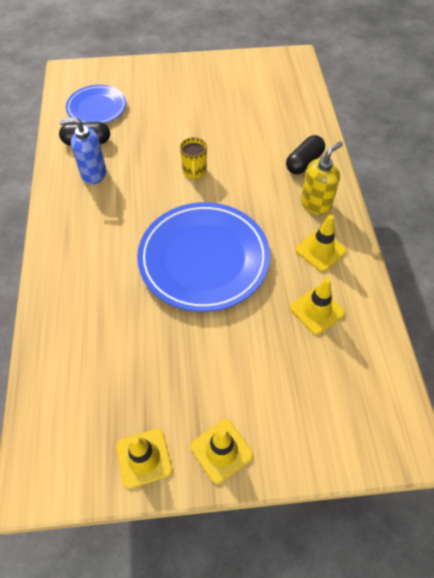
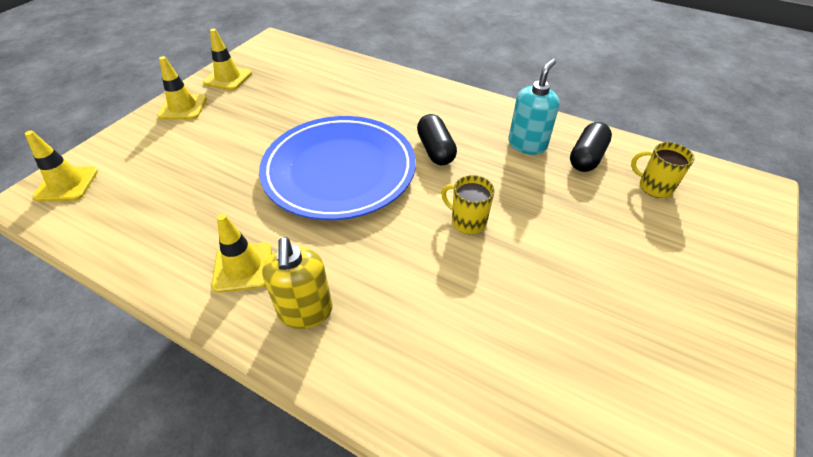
camera: 125 degrees right, 10 degrees down
blue soap dispenser [59,117,106,184] -> turquoise soap dispenser [508,59,560,155]
blue plate [66,85,126,124] -> yellow mug [631,142,695,198]
black capsule [286,135,325,174] -> black capsule moved to [417,114,457,165]
yellow traffic cone [290,278,345,335] -> yellow traffic cone moved to [25,130,98,201]

